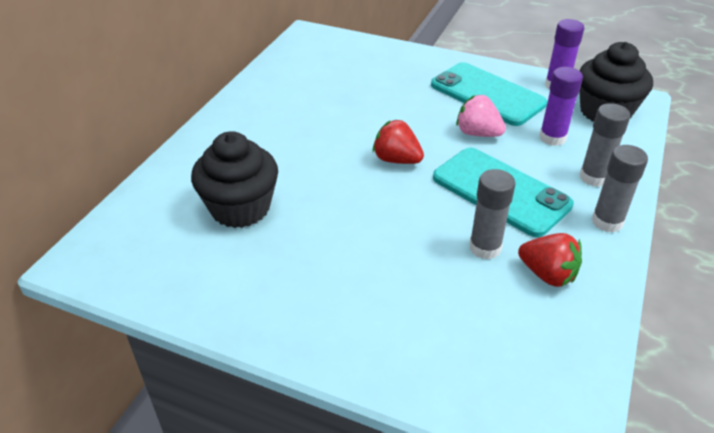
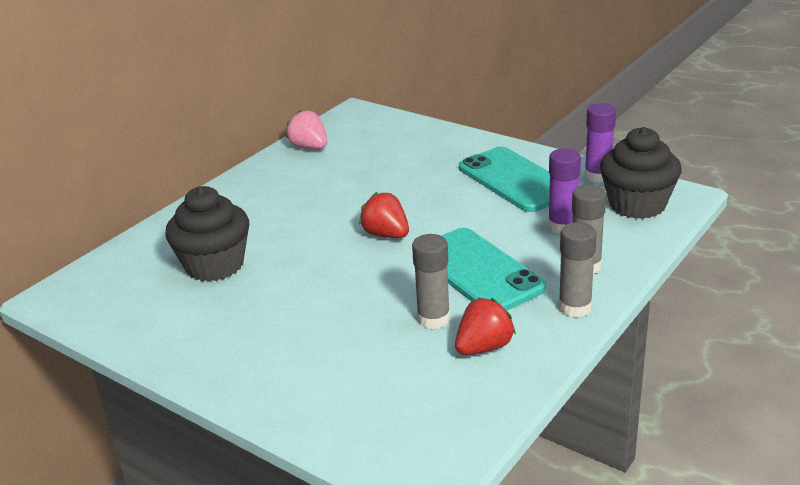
camera: 15 degrees right, 10 degrees down
pink strawberry [456,95,506,137] -> pink strawberry moved to [286,110,327,149]
red strawberry [518,233,582,287] -> red strawberry turned 90 degrees counterclockwise [455,298,516,355]

